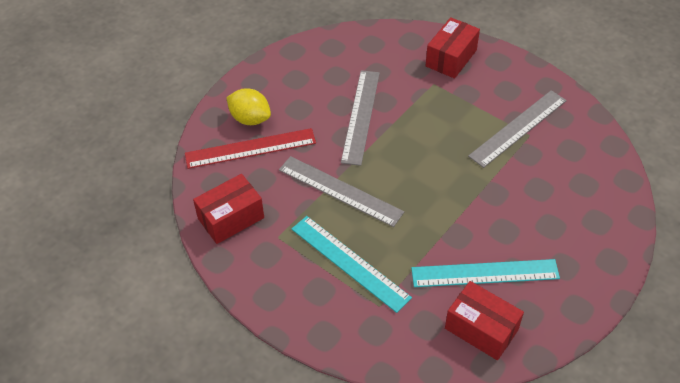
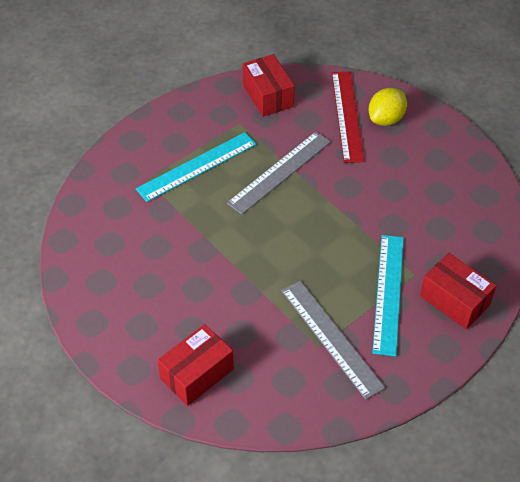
camera: 100 degrees right, 0 degrees up
grey ruler [341,70,380,166] -> none
turquoise ruler [411,259,560,287] -> turquoise ruler moved to [372,235,404,356]
red box [445,281,524,360] -> red box moved to [157,324,234,406]

